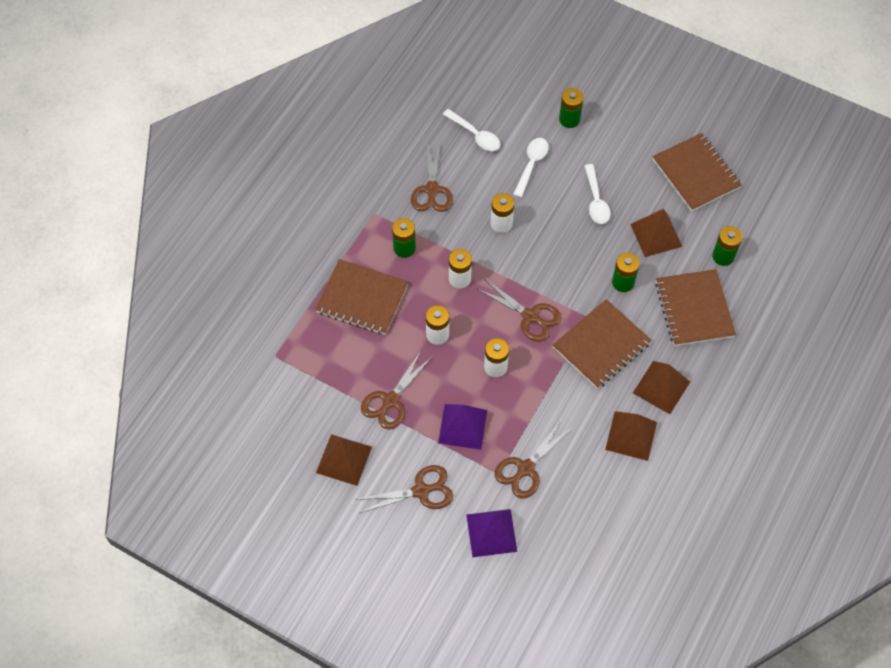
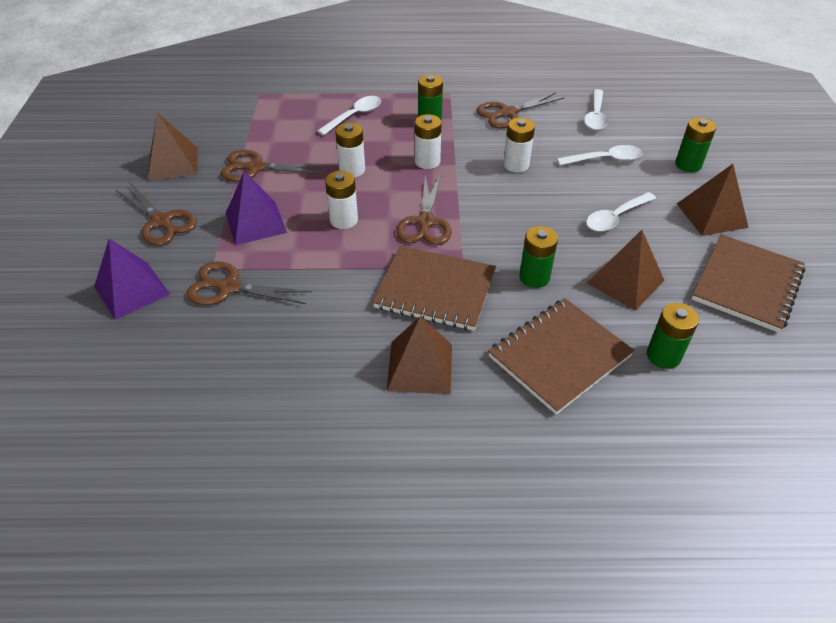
camera: 60 degrees right, 15 degrees down
brown notebook [315,259,409,335] -> white spoon [317,96,381,135]
brown pyramid [605,411,657,461] -> brown pyramid moved to [677,164,749,236]

